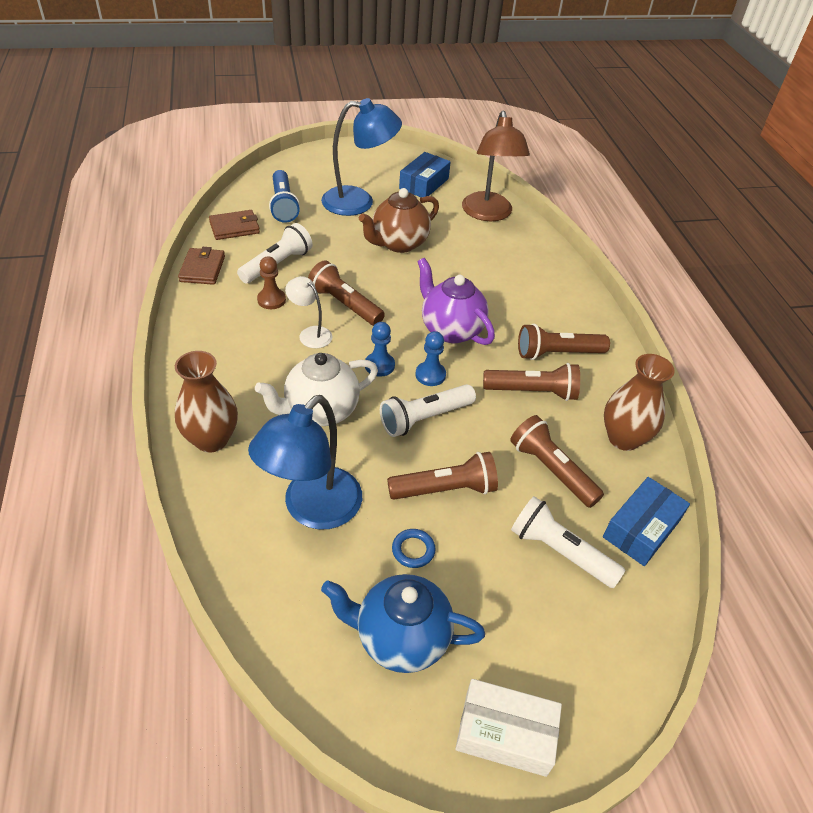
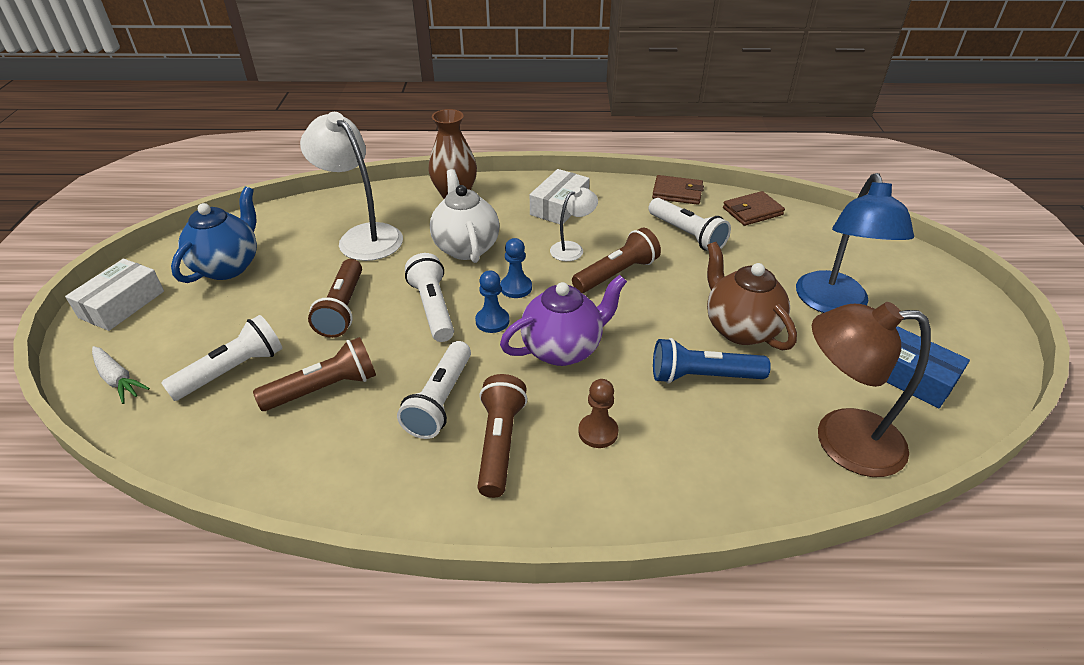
camera: 105 degrees right, 5 degrees down
brown wallet [209,210,260,240] -> brown wallet turned 75 degrees clockwise [723,191,785,226]
blue lamp [248,395,362,529] -> white lamp [300,112,403,261]
brown pawn [257,257,286,309] -> brown pawn moved to [578,379,618,448]
blue flashlight [269,170,300,223] -> blue flashlight moved to [653,338,771,384]
blue ring [392,529,436,568] -> none
brown flashlight [483,363,580,401] -> white flashlight [397,341,471,439]
blue box [603,477,690,566] -> none
brown vase [604,354,675,451] -> none
none -> white carrot [92,346,150,404]
none -> white box [530,169,590,224]

